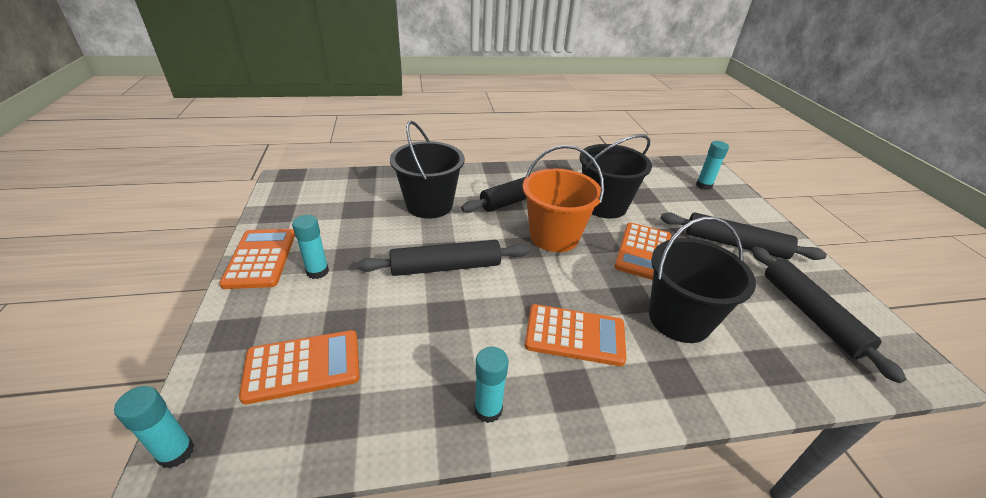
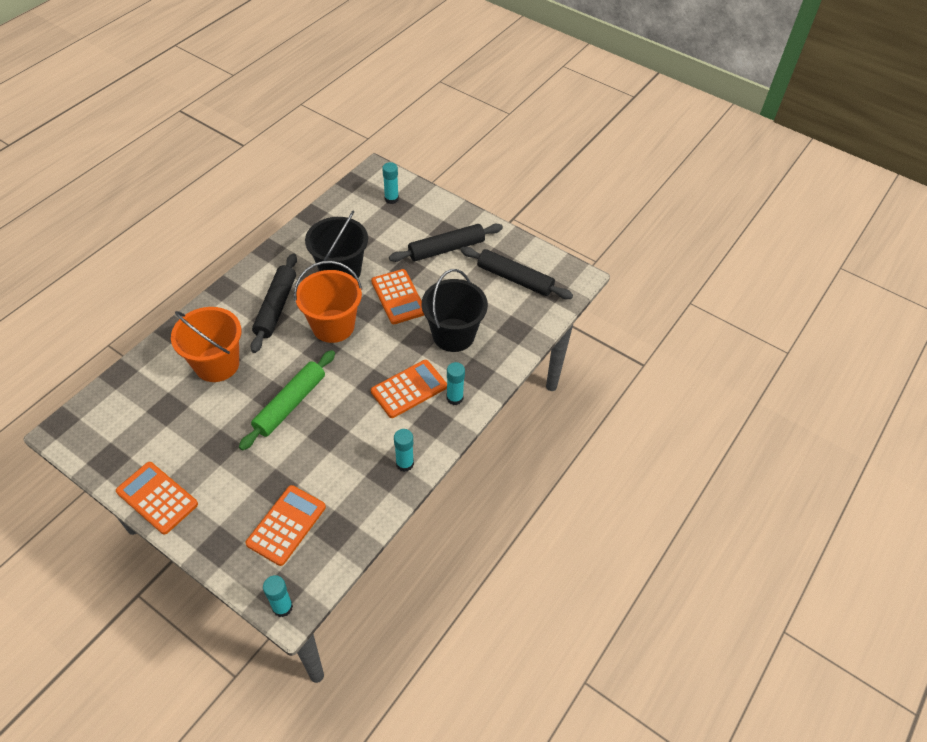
camera: 45 degrees left, 15 degrees up
turquoise glue stick [292,215,329,279] -> turquoise glue stick moved to [447,362,465,405]
black rolling pin [357,240,529,276] -> green rolling pin [239,350,335,451]
black bucket [390,121,465,219] -> orange bucket [171,307,241,382]

